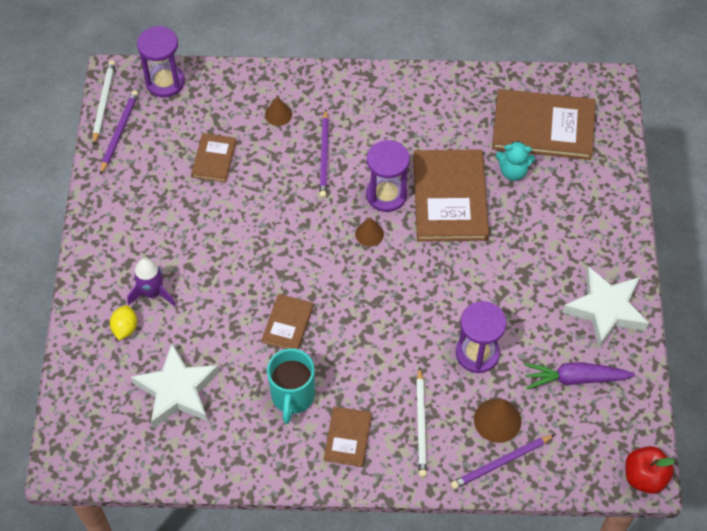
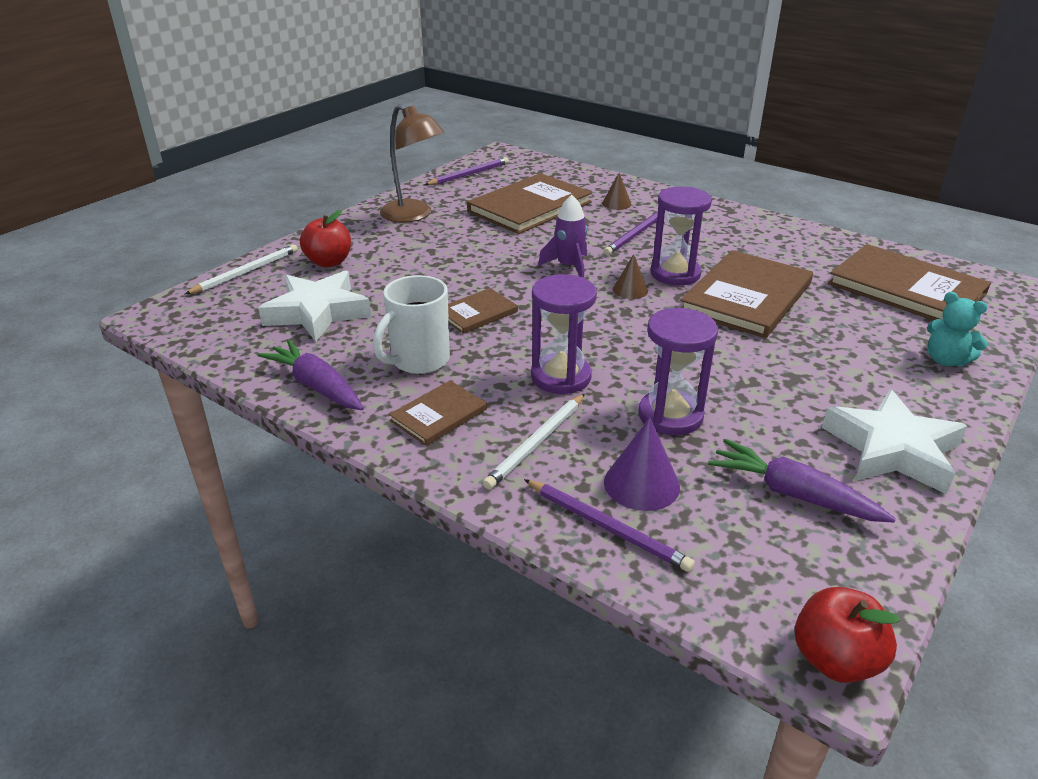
camera: 35 degrees right, 25 degrees down
white pencil [93,60,115,145] -> white pencil moved to [185,244,298,294]
yellow lemon [110,305,137,340] -> red apple [300,210,351,267]
purple rocket [127,258,176,306] -> purple rocket moved to [538,195,587,277]
purple hourglass [137,26,185,97] -> purple hourglass moved to [531,274,597,394]
brown book [191,133,236,182] -> brown book [467,173,592,234], size x1.96
turquoise mug [267,349,315,424] -> white mug [373,275,450,374]
purple pencil [451,434,555,489] -> purple pencil turned 150 degrees counterclockwise [524,479,695,572]
brown cone [474,399,521,443] -> purple cone [604,417,680,511]
turquoise teddy bear [496,141,535,181] -> turquoise teddy bear moved to [927,292,988,366]
none -> purple carrot [257,340,364,410]
none -> brown lamp [380,104,444,222]

